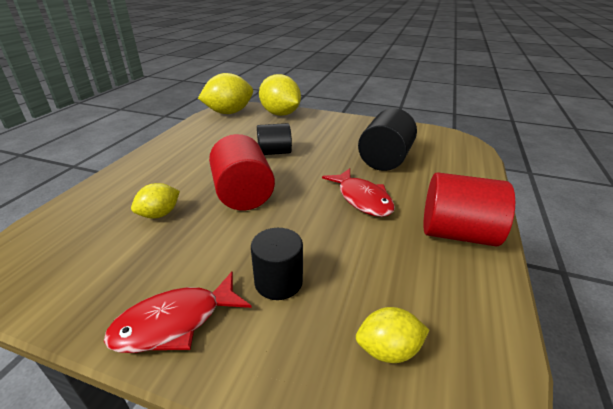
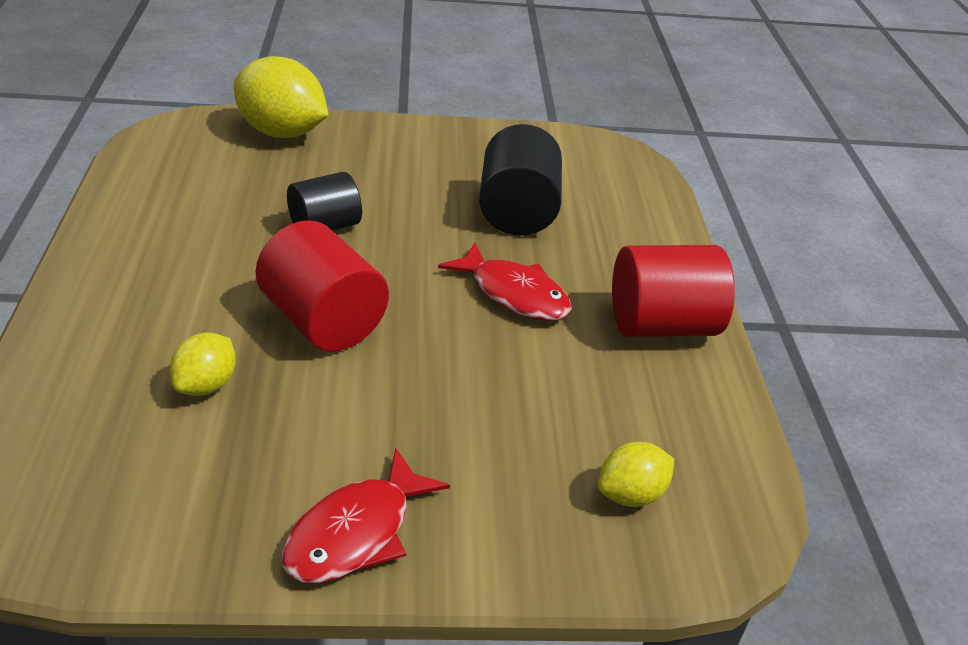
camera: 25 degrees left, 5 degrees up
yellow lemon [198,73,253,114] -> none
black cylinder [251,228,303,300] -> none

